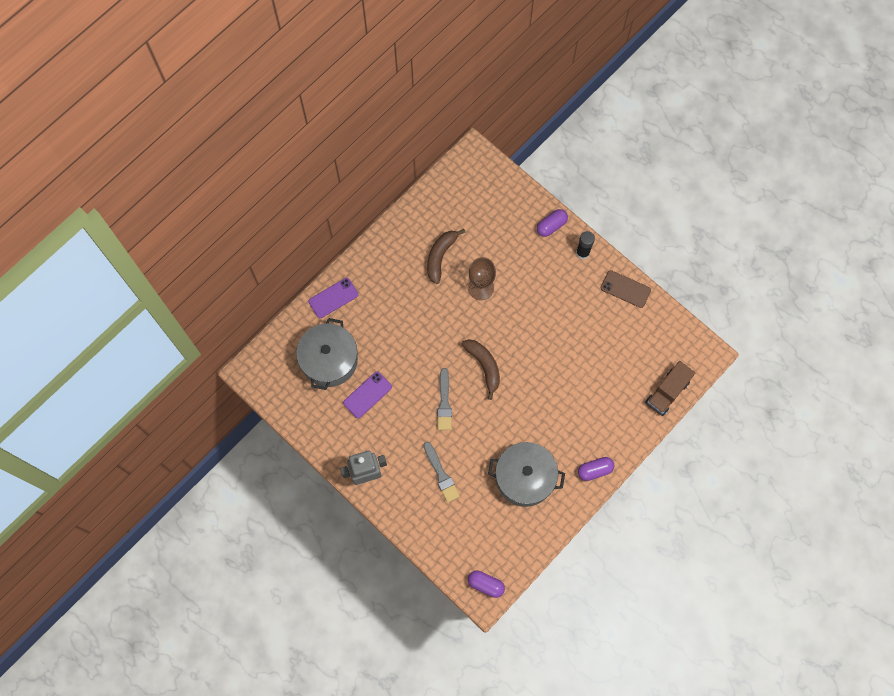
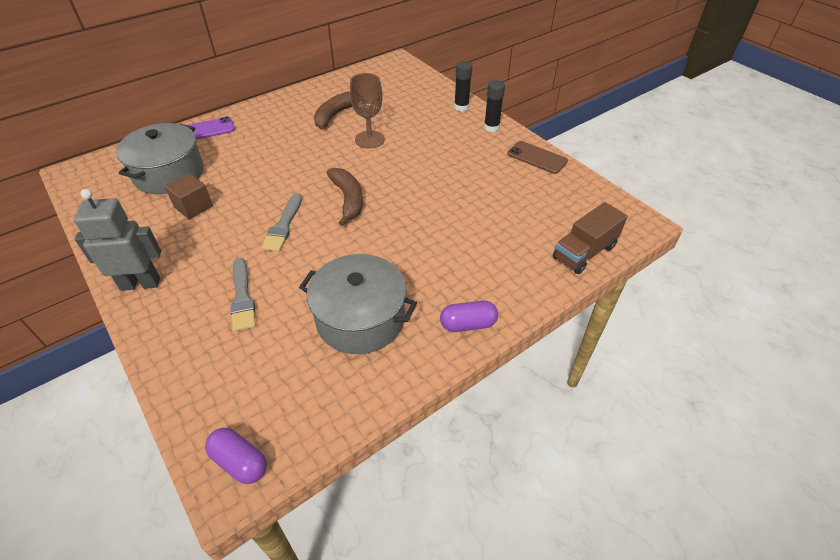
camera: 10 degrees right, 25 degrees down
purple phone [343,372,392,418] -> brown cube [165,173,213,219]
purple capsule [537,209,568,237] -> black glue stick [454,61,472,111]

